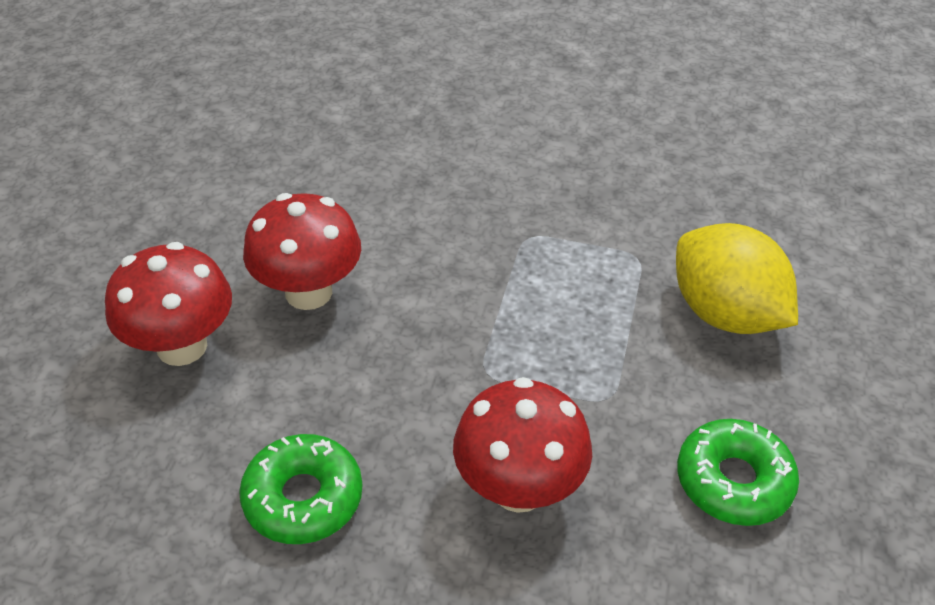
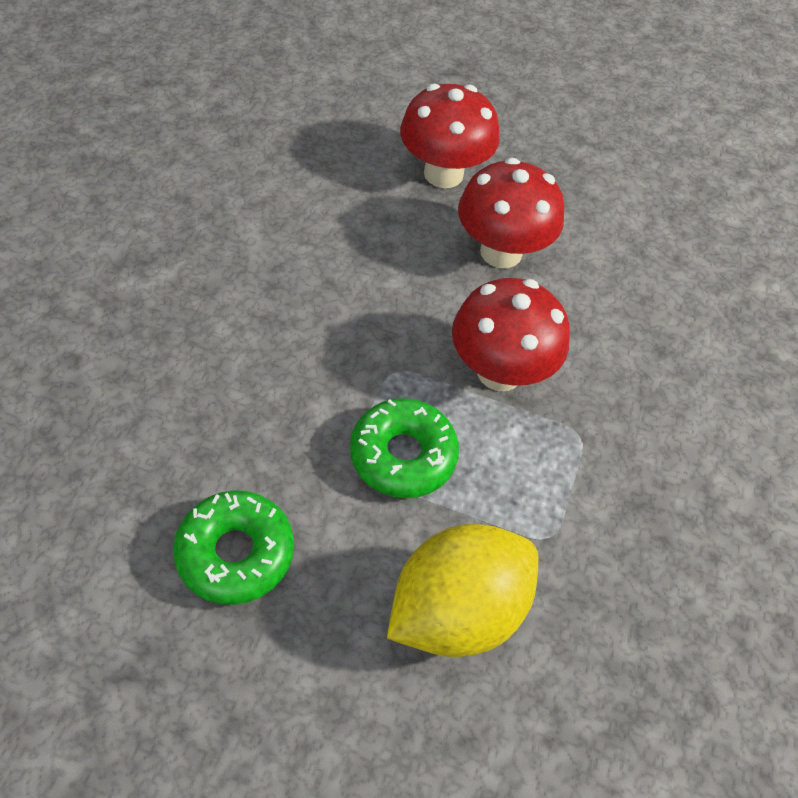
camera: 90 degrees right, 10 degrees up
green donut [239,434,363,544] -> green donut moved to [350,398,459,498]
red mushroom [453,377,592,513] -> red mushroom moved to [452,278,570,391]

